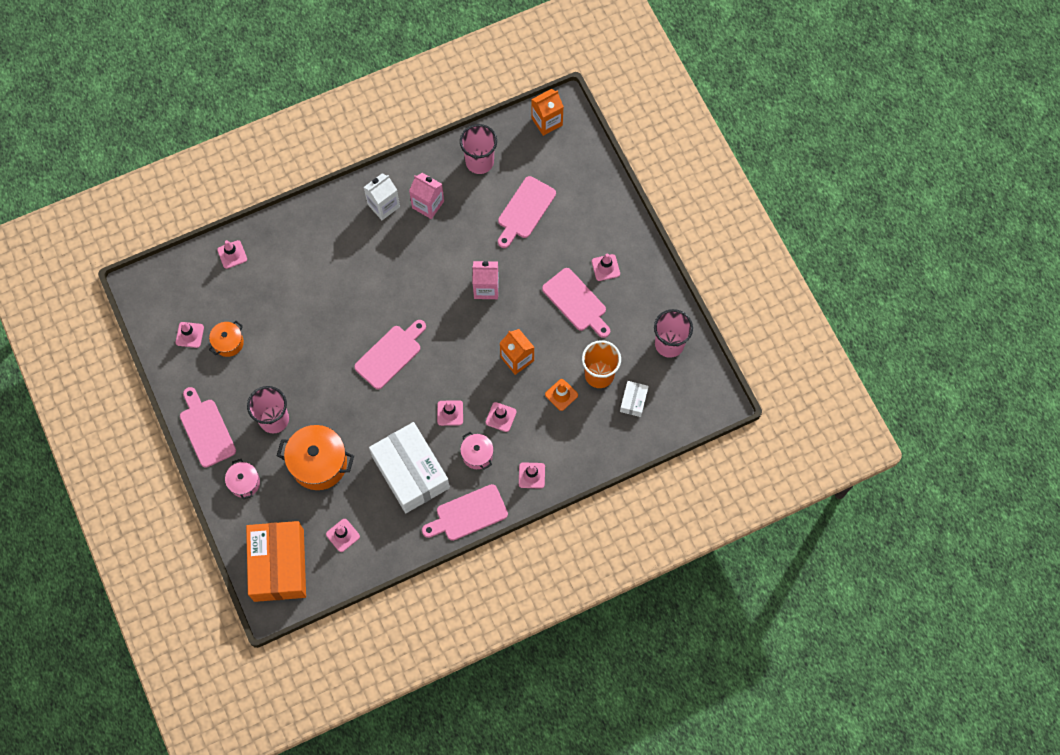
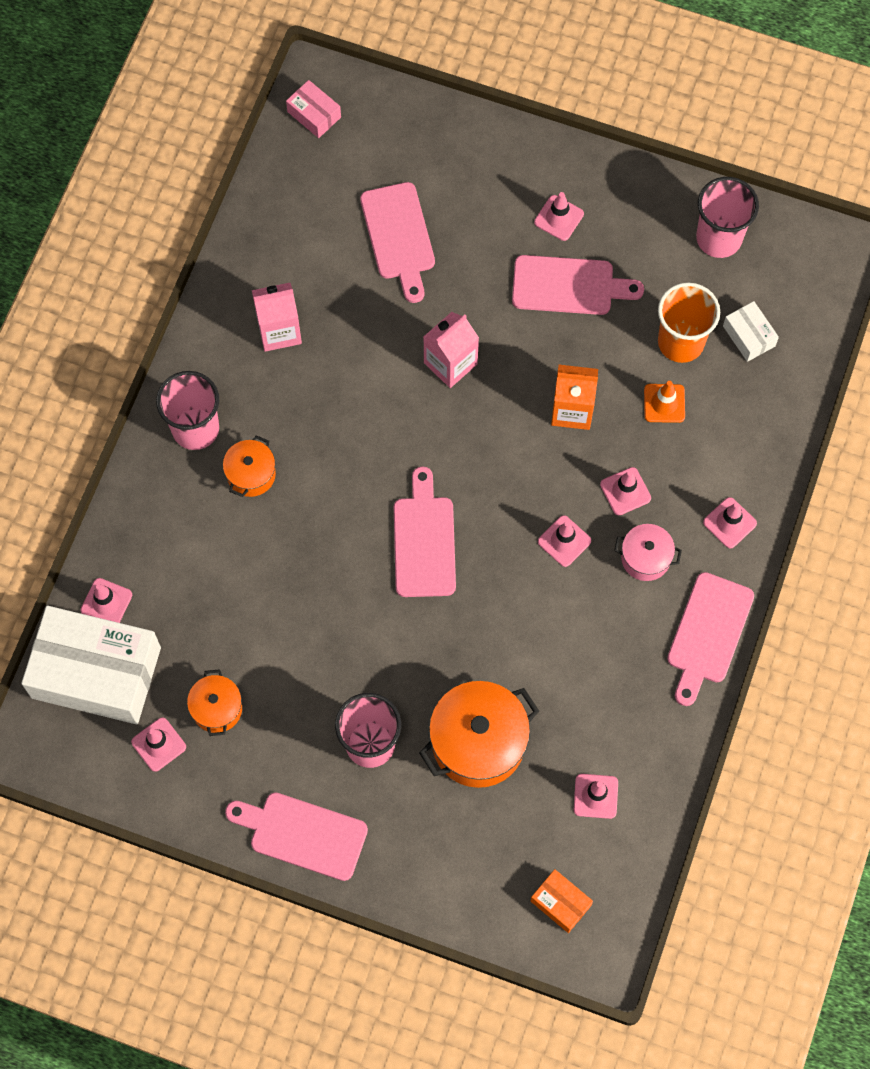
camera: 45 degrees left, 0 degrees up
pink pot [225,459,260,499] -> none
orange box [246,521,306,602] -> orange box [530,869,593,933], size x0.43
white carton [364,173,400,220] -> none
white box [369,422,450,513] -> white box moved to [21,606,161,724]
pink cup [460,124,497,174] -> pink cup moved to [156,371,219,450]
orange carton [531,89,564,136] -> pink box [286,80,341,138]
none -> orange pot [223,436,276,497]

